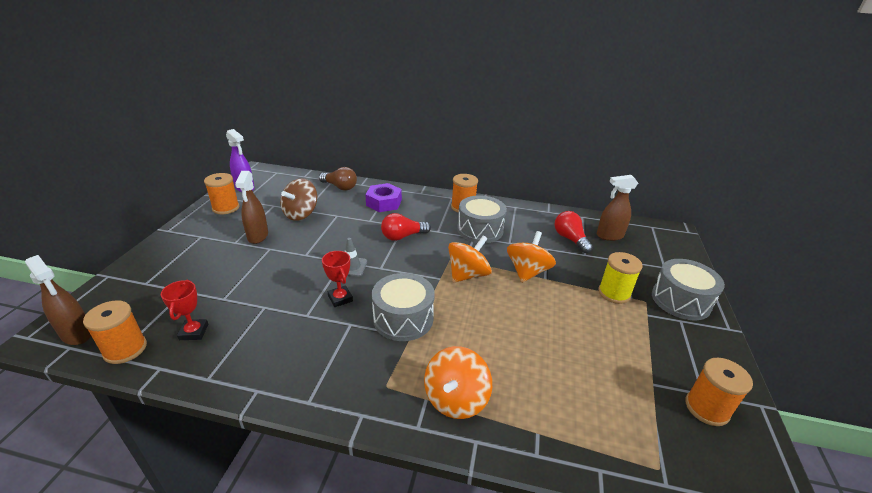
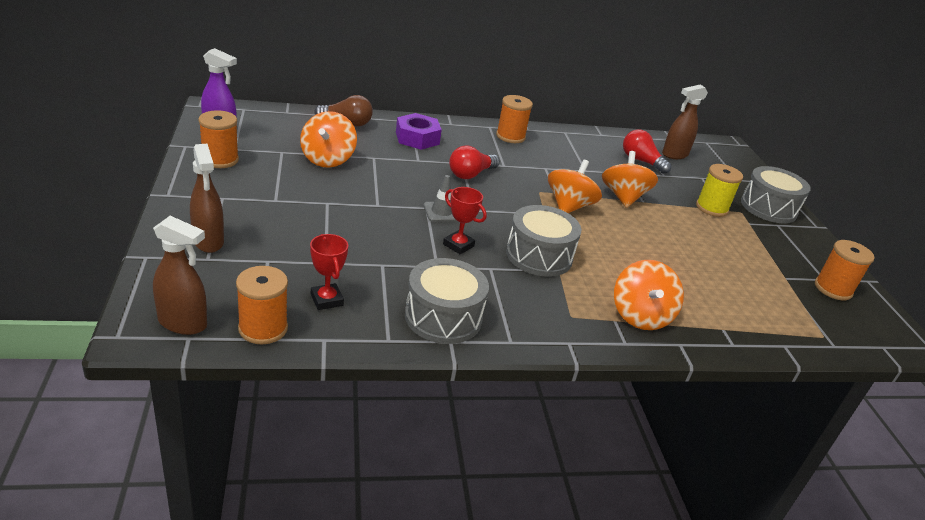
camera: 25 degrees left, 0 degrees up
brown spray bottle [235,171,268,244] -> brown spray bottle moved to [190,144,224,253]
brown spinning top [280,178,317,221] -> orange spinning top [300,111,357,168]
grey drum [457,195,507,243] -> grey drum moved to [405,258,489,344]

